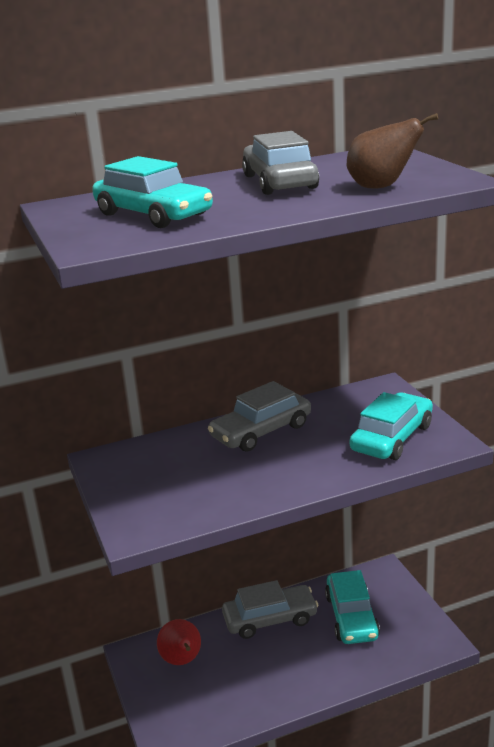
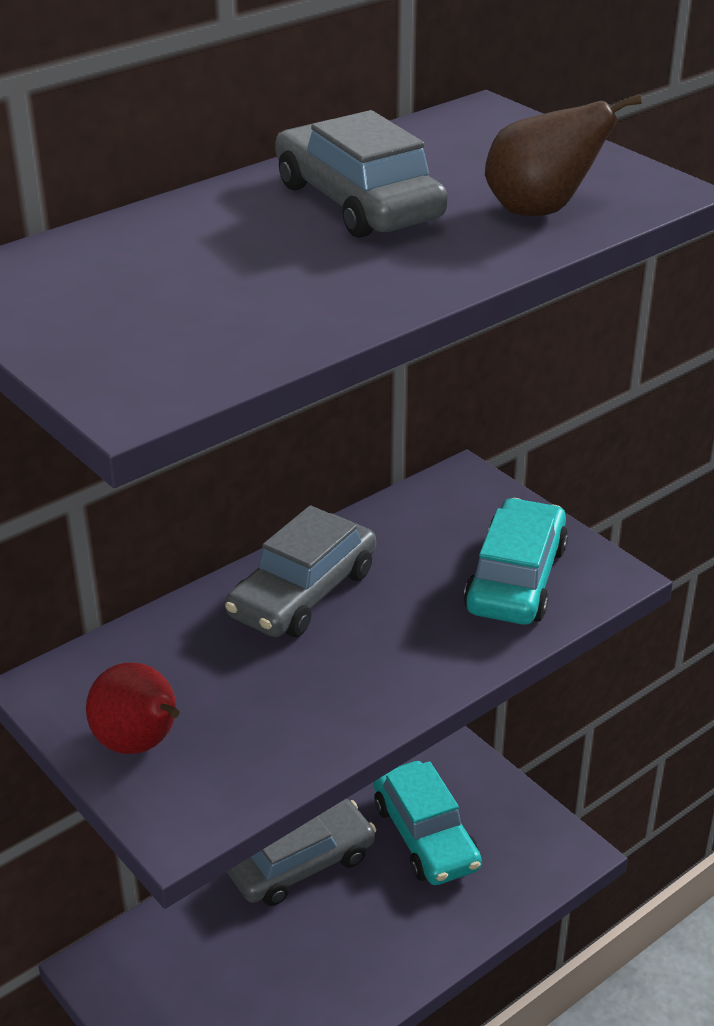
camera: 20 degrees left, 10 degrees up
turquoise car [92,156,213,228] -> none
red pear [157,619,201,665] -> red pear moved to [86,663,180,754]

